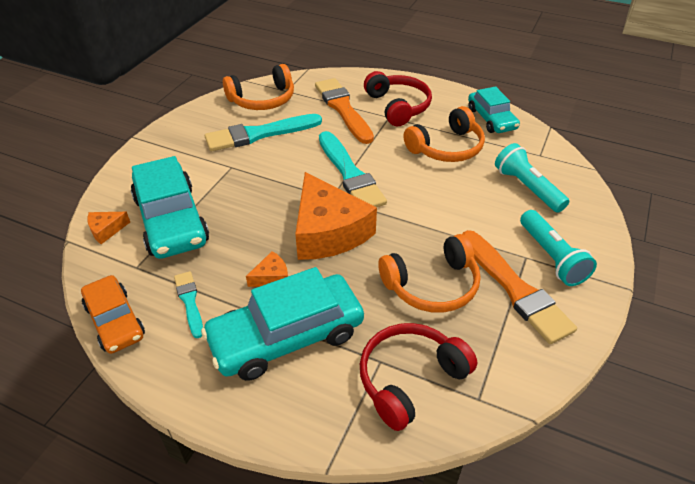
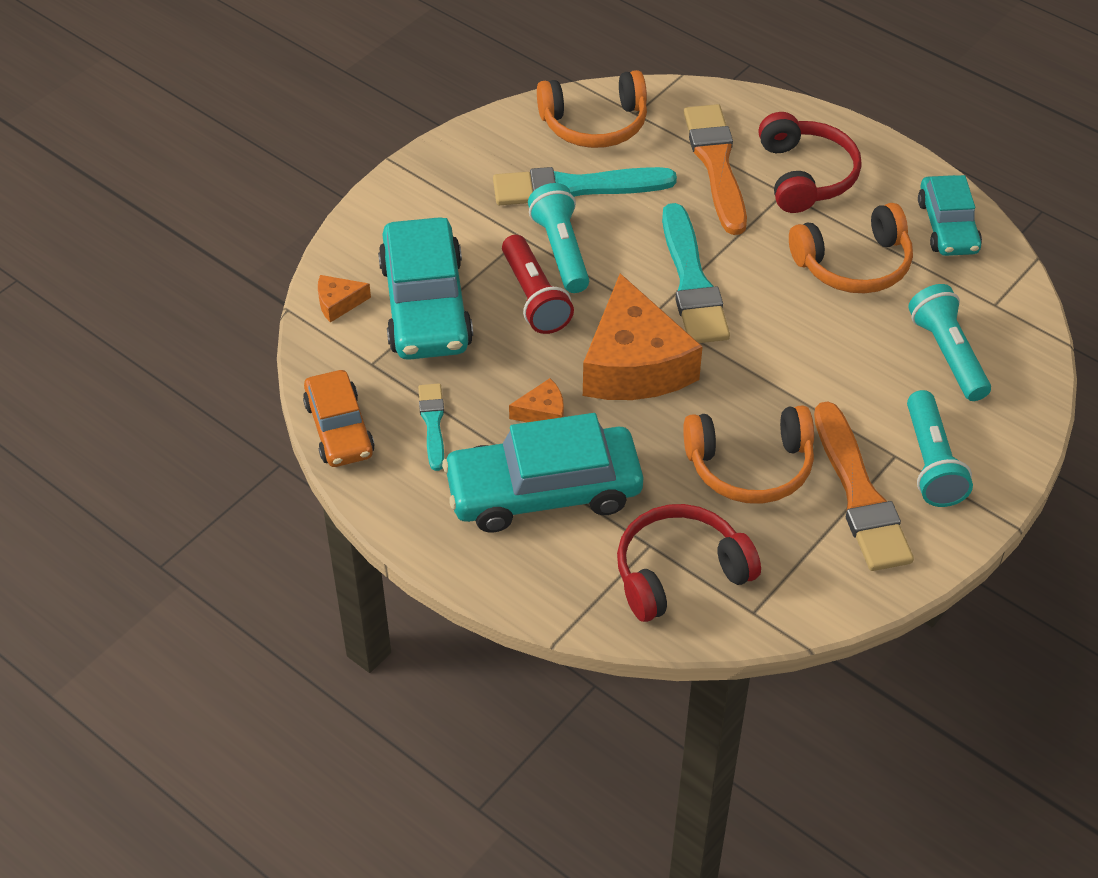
camera: 15 degrees right, 5 degrees up
none -> red flashlight [502,235,574,334]
none -> turquoise flashlight [528,183,589,293]

